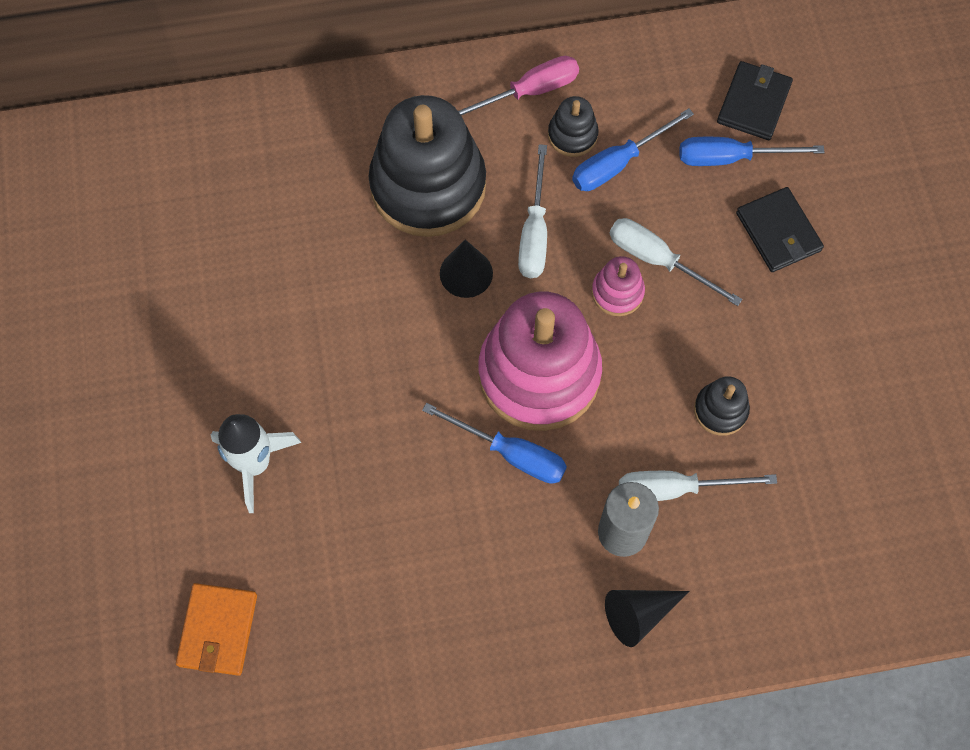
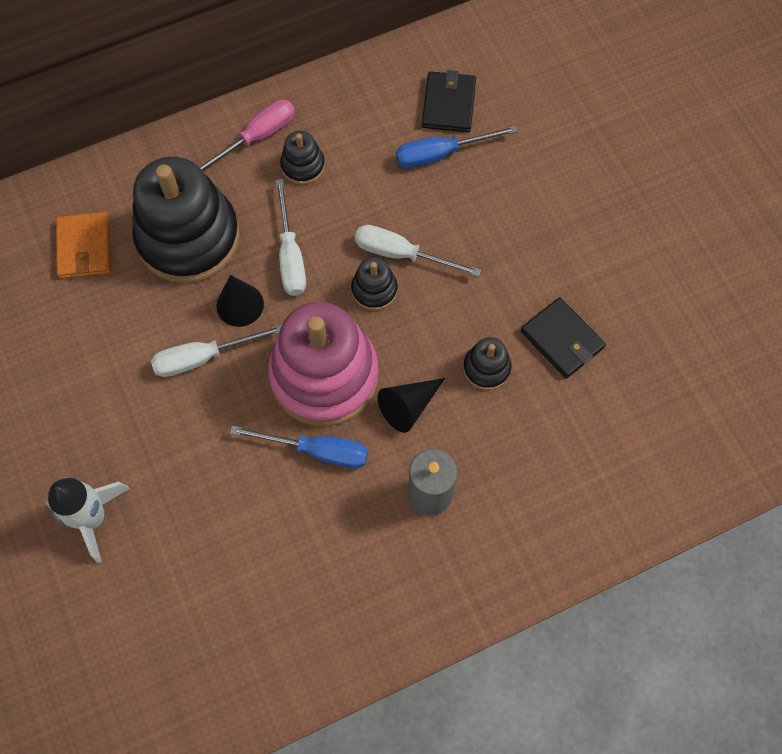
camera: 15 degrees left, 0 degrees up
orange wallet [176,583,257,676] -> orange wallet moved to [56,212,111,279]
blue screwdriver [572,108,694,191] -> none
pink stacking toy [592,256,645,316] -> black stacking toy [351,257,398,311]
black cone [605,590,690,647] -> black cone moved to [378,378,445,433]
white screwdriver [619,471,777,501] -> white screwdriver moved to [151,324,282,377]
black wallet [736,187,824,272] -> black wallet moved to [521,297,606,379]

